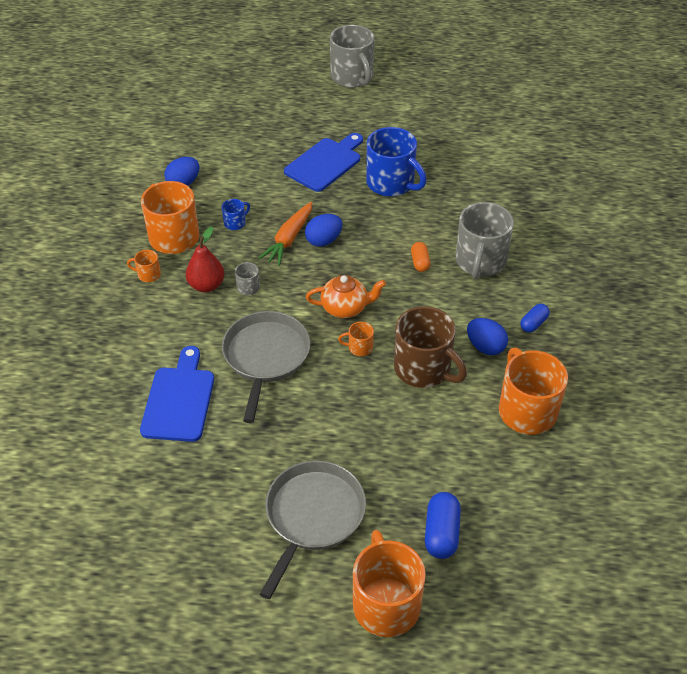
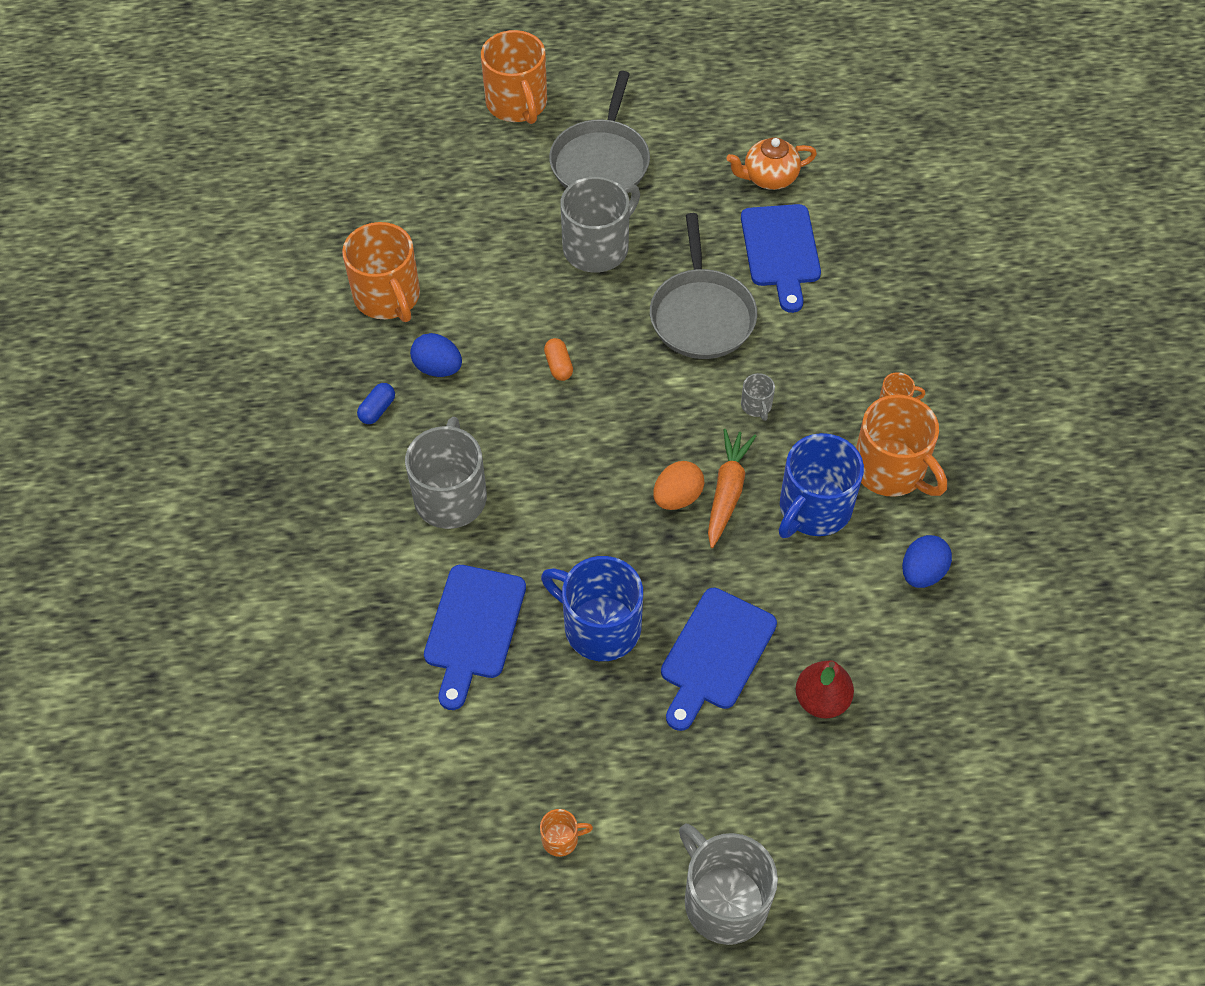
camera: 170 degrees right, 10 degrees up
red pear [186,227,224,292] -> red pear moved to [796,660,854,718]
blue mug [222,199,250,230] -> blue mug [779,433,864,538], size x2.27
blue egg [305,214,342,247] -> orange egg [653,461,704,510]
orange teapot [306,275,386,318] -> orange teapot moved to [726,137,817,190]
orange mug [338,322,374,356] -> orange mug moved to [540,809,593,857]
brown mug [394,306,467,388] -> none
orange capsule [411,242,430,272] -> orange capsule moved to [544,338,573,381]
blue capsule [425,492,461,559] -> none
none -> blue cutting board [424,565,526,710]
none -> grey mug [560,176,640,273]

